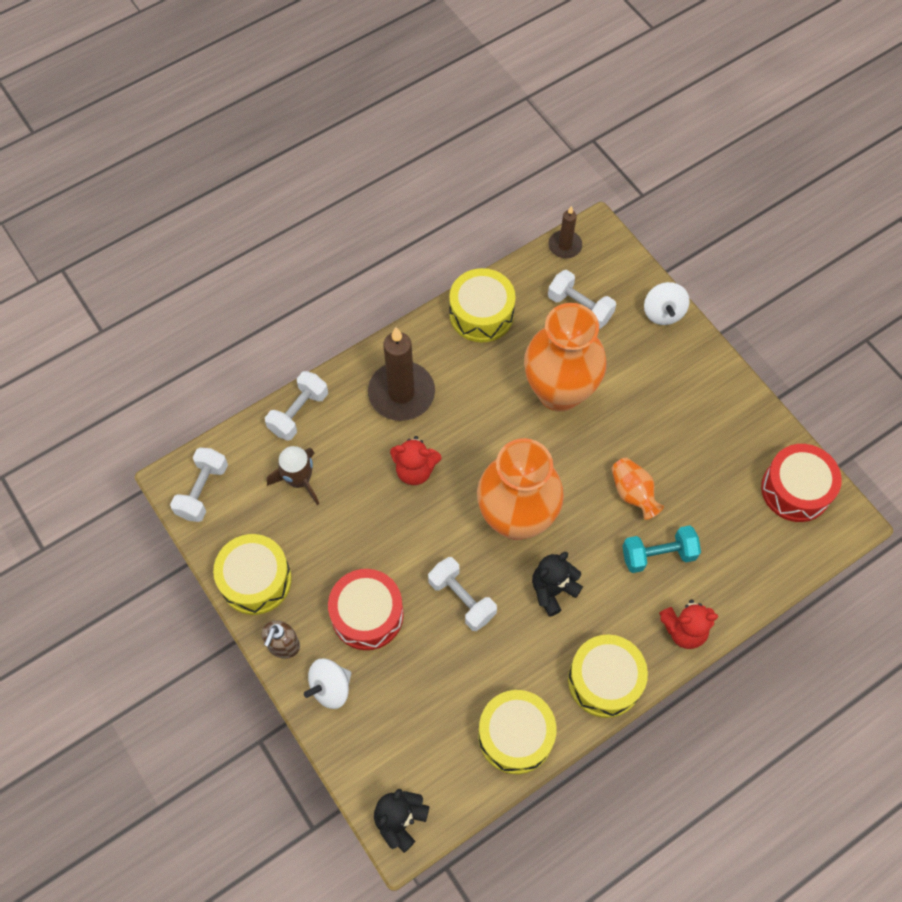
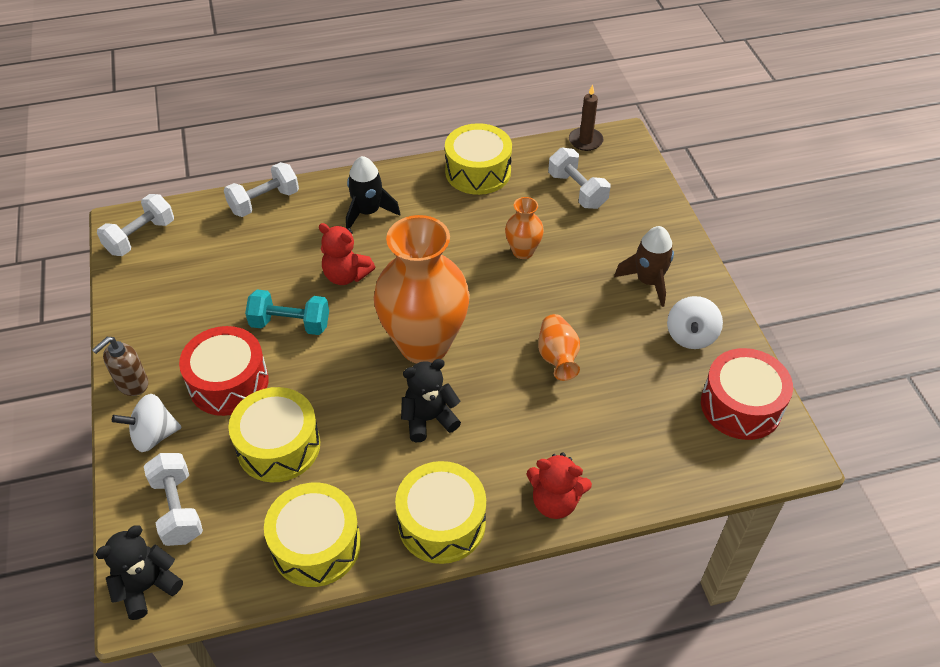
camera: 20 degrees right, 15 degrees down
yellow drum [213,534,292,615] -> yellow drum moved to [228,387,320,482]
brown rocket [267,446,319,505] -> brown rocket moved to [614,226,674,307]
brown candle [368,327,435,421] -> black rocket [346,156,400,229]
white dumbbell [428,557,497,631] -> white dumbbell moved to [144,453,203,546]
orange vase [524,303,606,412] -> orange vase [505,197,544,259], size x0.45
turquoise dumbbell [622,525,701,573] -> turquoise dumbbell moved to [245,289,329,335]
white spinning top [644,282,690,325] -> white spinning top moved to [667,296,723,349]

